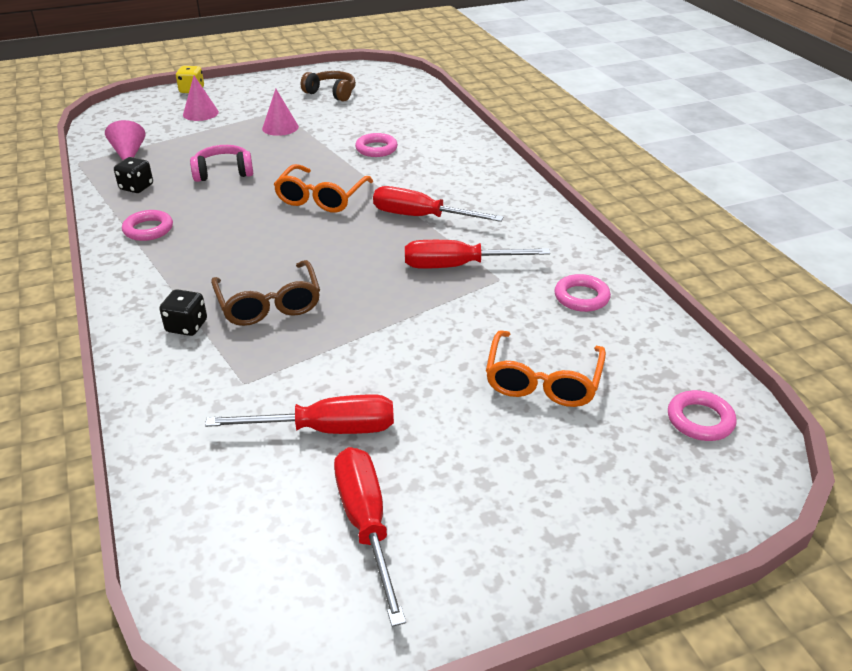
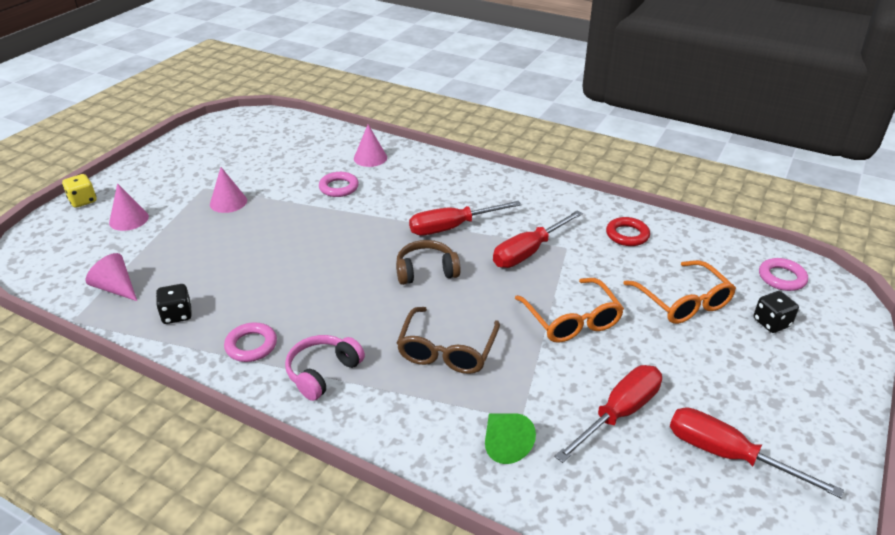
camera: 40 degrees left, 0 degrees up
black dice [159,289,207,336] -> black dice moved to [754,291,799,333]
pink headphones [190,145,253,182] -> pink headphones moved to [285,335,365,401]
brown glasses [211,260,320,326] -> brown glasses turned 75 degrees clockwise [397,307,500,374]
orange glasses [274,164,373,213] -> orange glasses moved to [515,278,624,343]
brown headphones [301,71,356,101] -> brown headphones moved to [396,240,461,285]
pink ring [554,274,611,312] -> red ring [606,217,650,246]
none -> pink cone [354,124,387,167]
none -> green cone [485,413,536,464]

